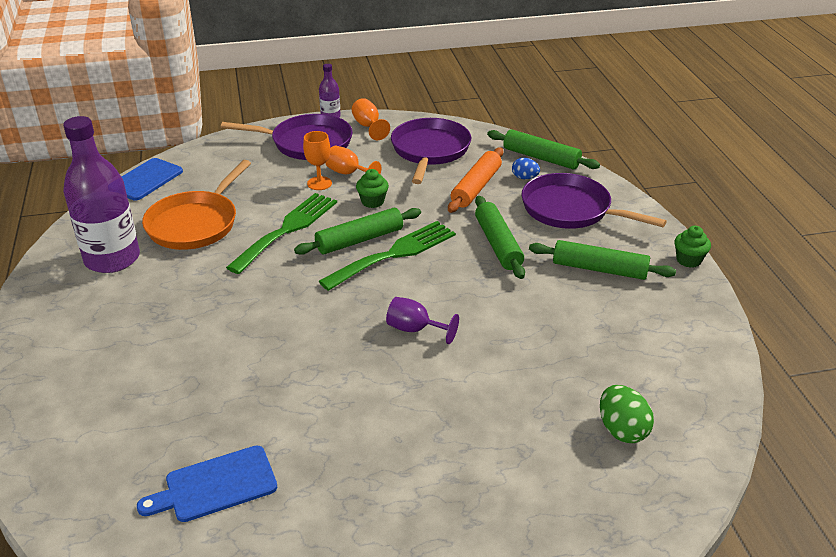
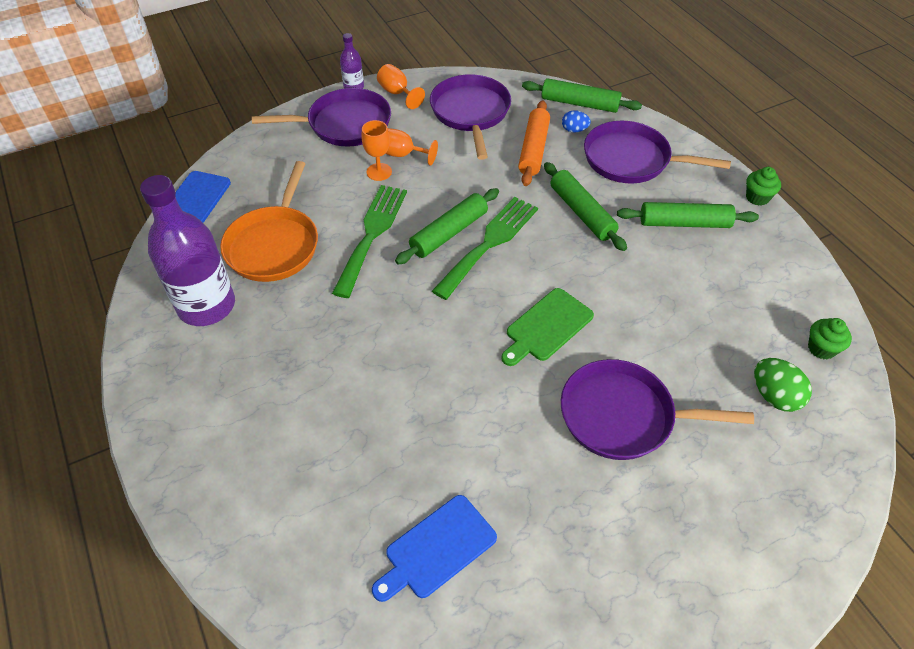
camera: 15 degrees left, 15 degrees up
green cupcake [356,169,389,208] -> green cupcake moved to [808,318,852,360]
purple goblet [386,297,459,344] -> green cutting board [501,288,594,366]
none -> purple pan [561,359,754,460]

